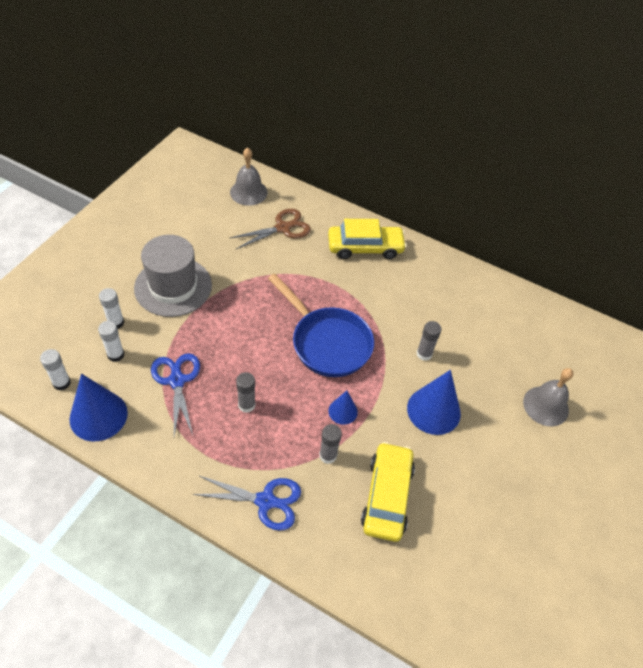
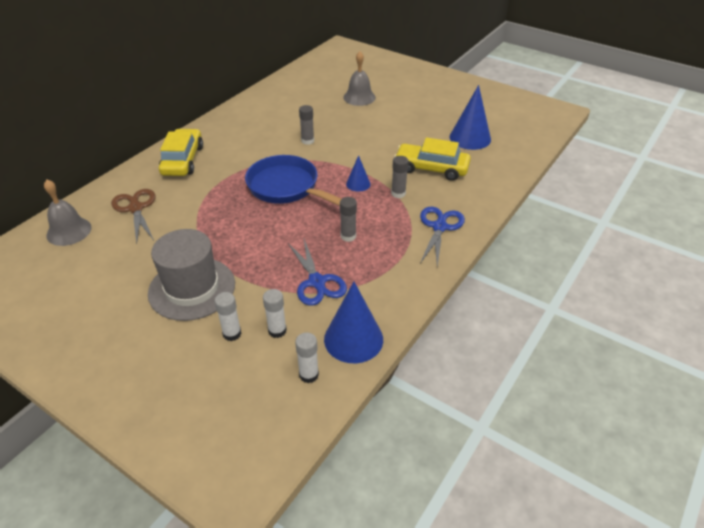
camera: 80 degrees left, 10 degrees down
blue scissors [151,353,200,436] -> blue scissors turned 105 degrees counterclockwise [288,239,347,306]
blue pan [268,274,374,377] -> blue pan turned 105 degrees counterclockwise [245,155,342,206]
blue cone [407,370,461,435] -> blue cone moved to [450,85,491,150]

